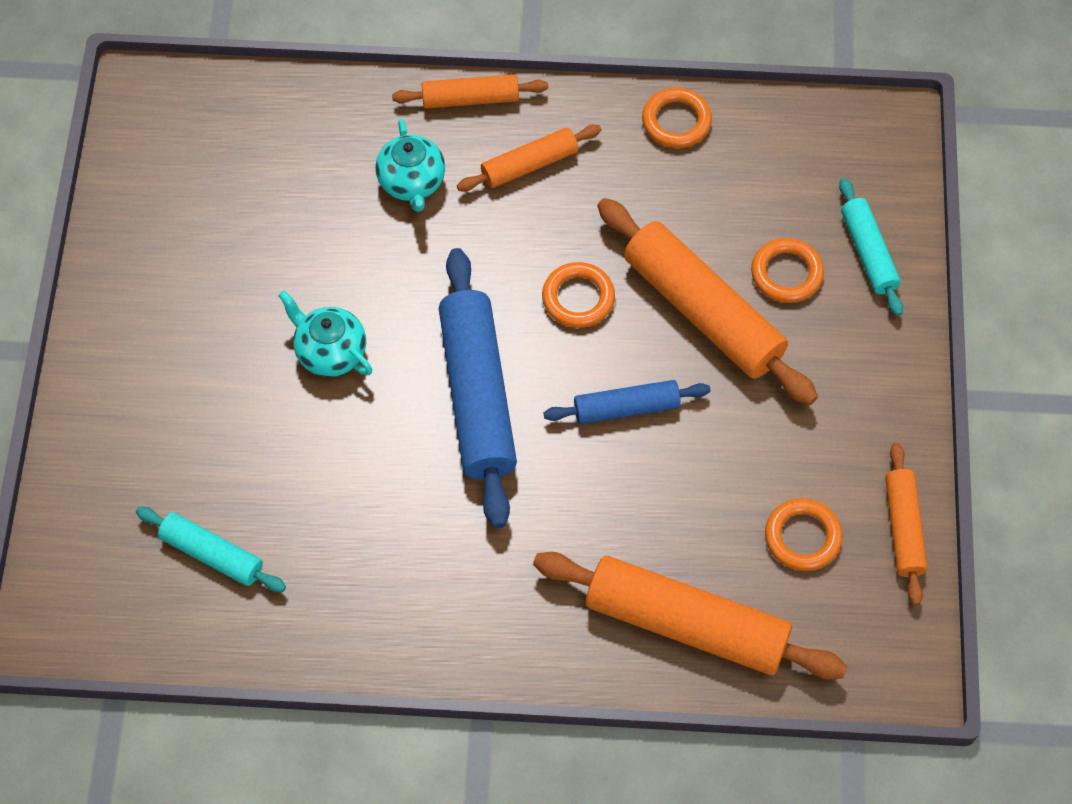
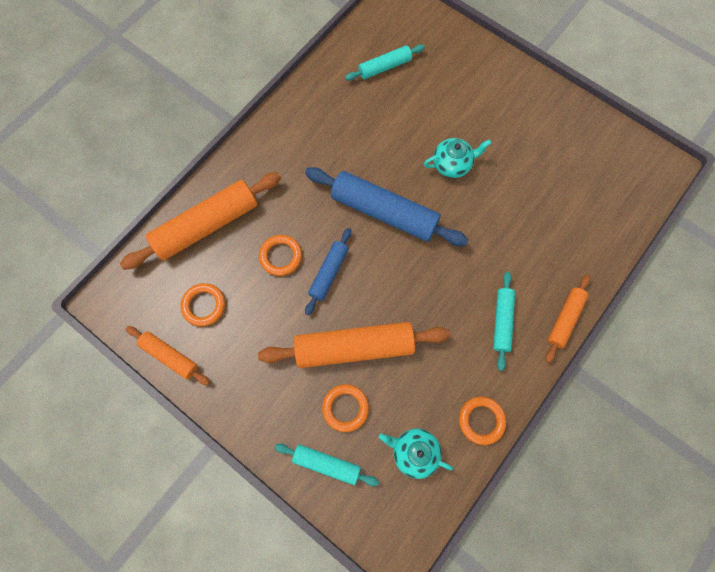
camera: 125 degrees right, 10 degrees up
turquoise teapot [375,119,445,212] -> turquoise teapot moved to [379,428,453,479]
orange rolling pin [457,125,601,191] -> turquoise rolling pin [493,271,515,371]
orange ring [542,262,615,328] -> orange ring moved to [259,235,302,276]

